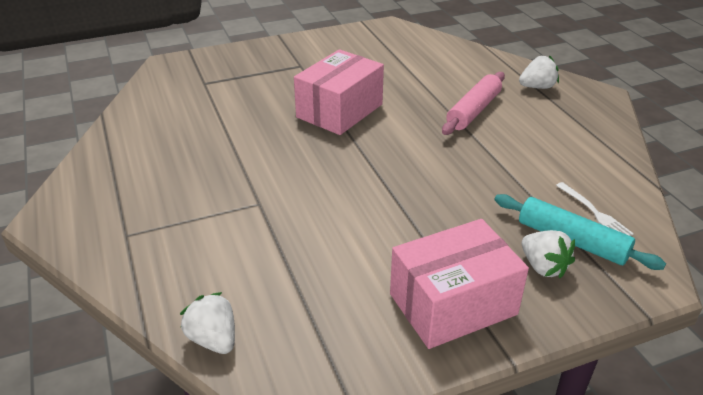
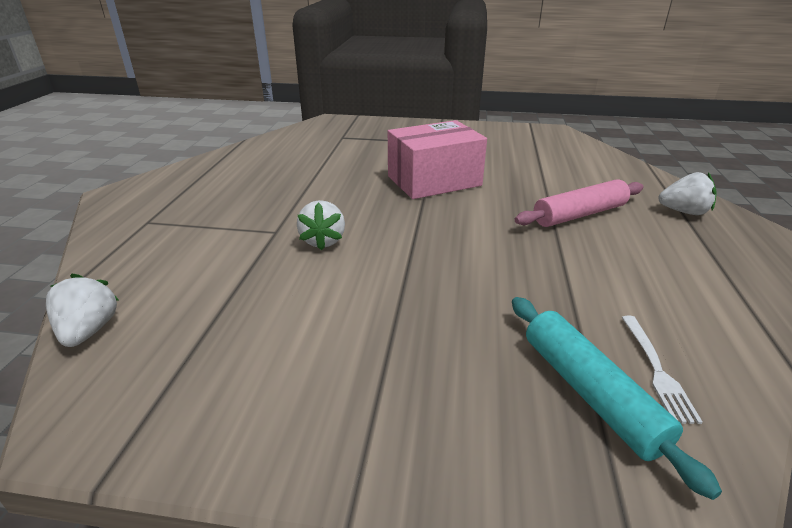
camera: 30 degrees right, 5 degrees down
pink box [390,219,529,349] -> none
white strawberry [522,230,575,278] -> white strawberry moved to [297,200,345,251]

